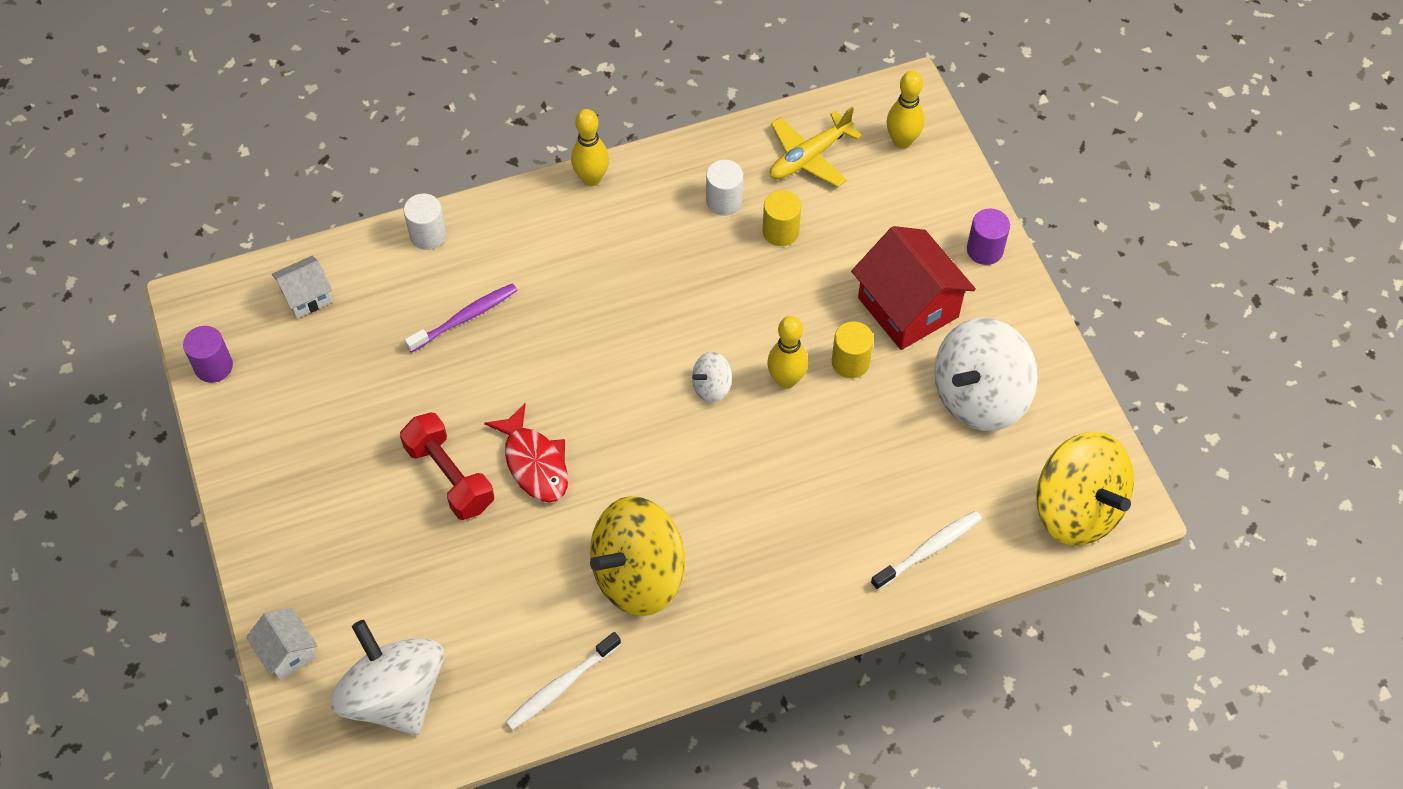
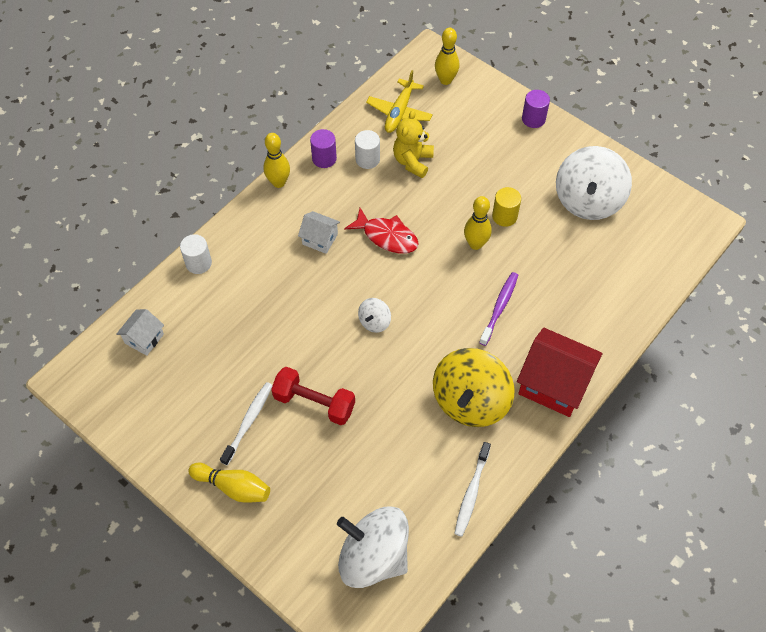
camera: 30 degrees left, 0 degrees up
purple cylinder [183,326,233,383] -> purple cylinder moved to [310,129,337,168]
white house [246,608,317,680] -> white house moved to [298,211,340,254]
purple toothbrush [405,283,518,353] -> purple toothbrush moved to [479,272,518,346]
red fish [484,403,568,503] -> red fish moved to [344,208,419,254]
white spinning top [692,352,732,403] -> white spinning top moved to [358,298,391,333]
yellow cylinder [763,190,801,246] -> yellow teddy bear [393,110,434,178]
red house [851,226,976,350] -> red house moved to [517,328,603,417]
white toothbrush [871,511,982,590] -> white toothbrush moved to [220,382,273,466]
yellow spinning top [1036,432,1134,546] -> none
none -> yellow bowling pin [188,463,270,503]

